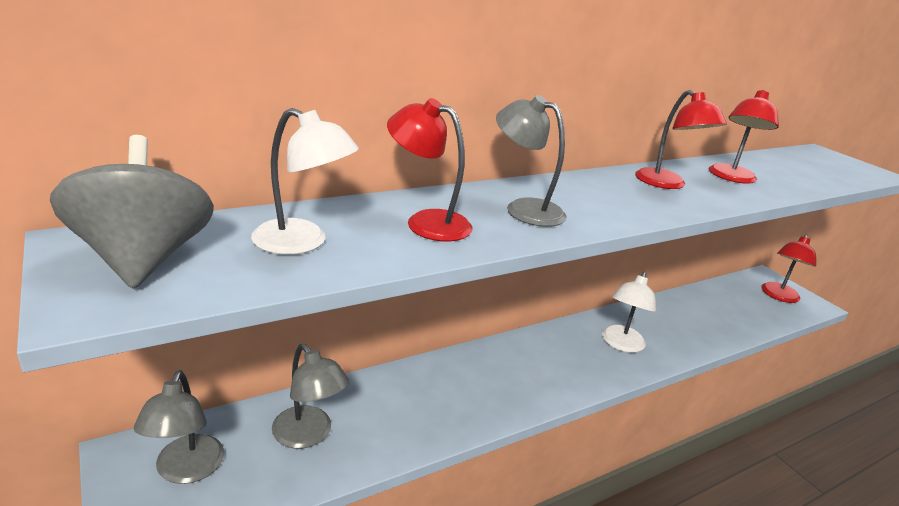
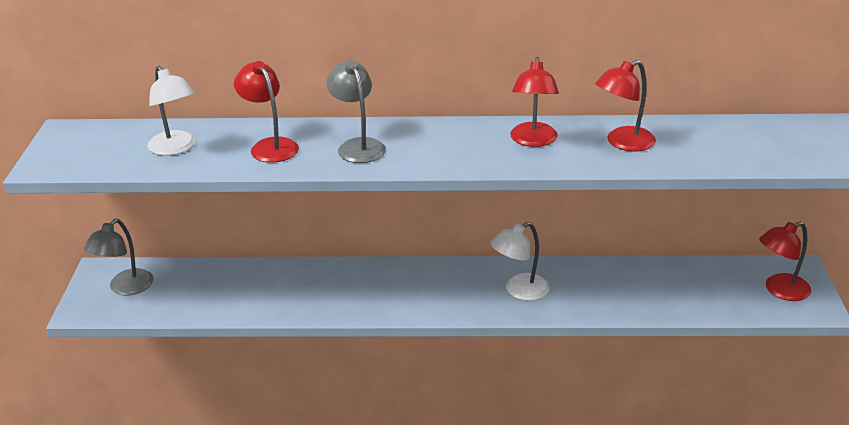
camera: 35 degrees right, 5 degrees up
grey spinning top [50,135,214,289] -> none
grey lamp [272,344,349,449] -> none

